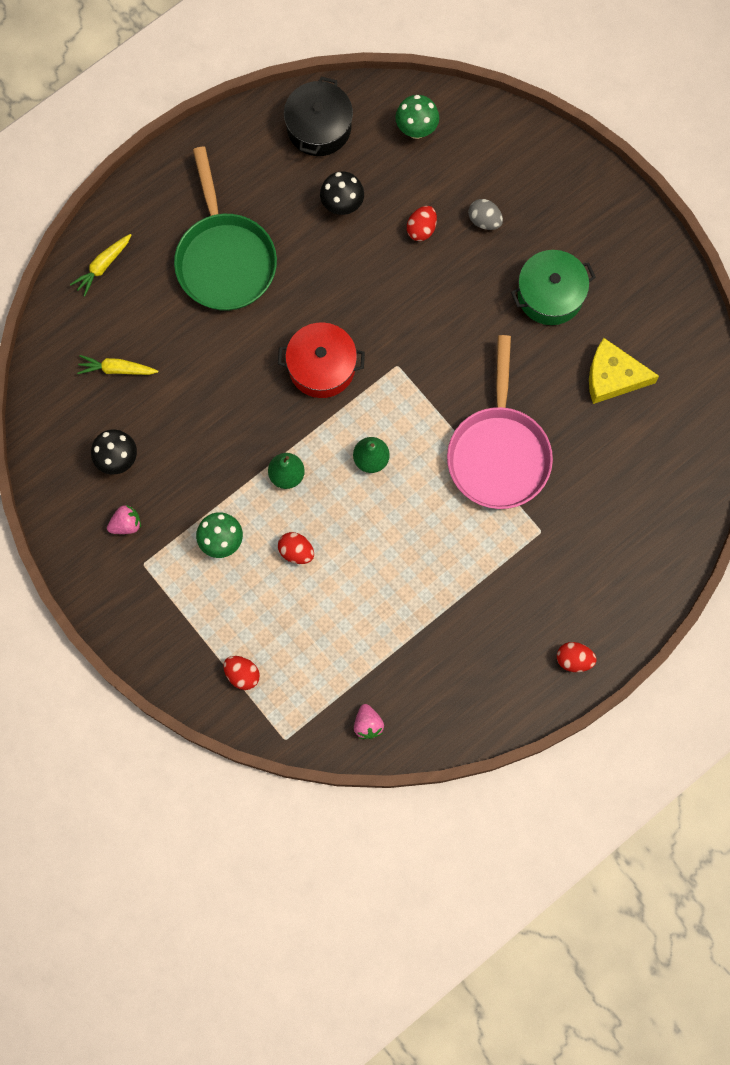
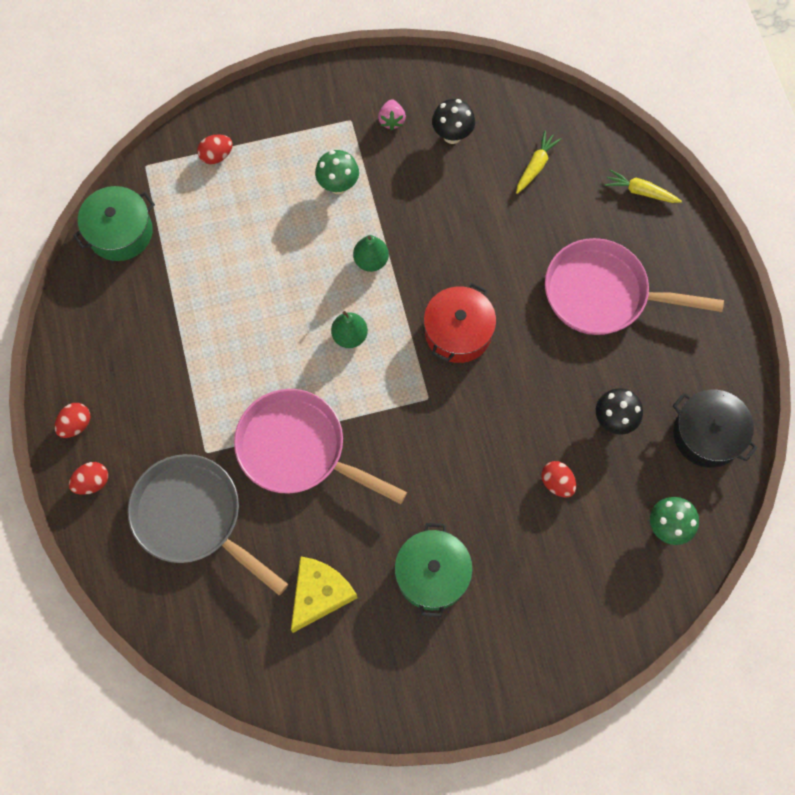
camera: 115 degrees right, 5 degrees down
yellow carrot [70,234,131,296] -> yellow carrot turned 45 degrees counterclockwise [604,169,682,203]
green pan [174,146,277,311] -> pink pan [545,238,724,335]
red egg [278,532,314,564] -> red egg moved to [69,462,108,495]
pink strawberry [354,704,384,739] -> green pot [73,186,155,261]
grey egg [468,199,503,230] -> none
none -> grey pan [128,454,288,595]

